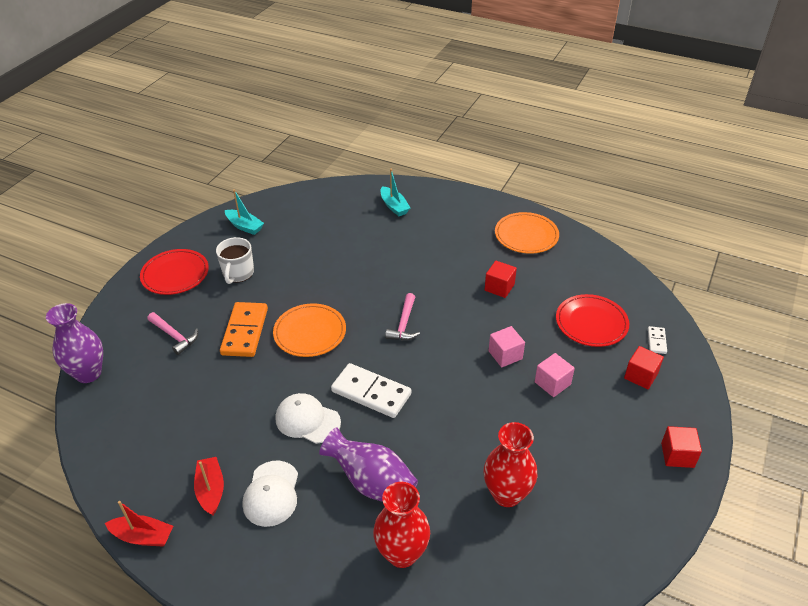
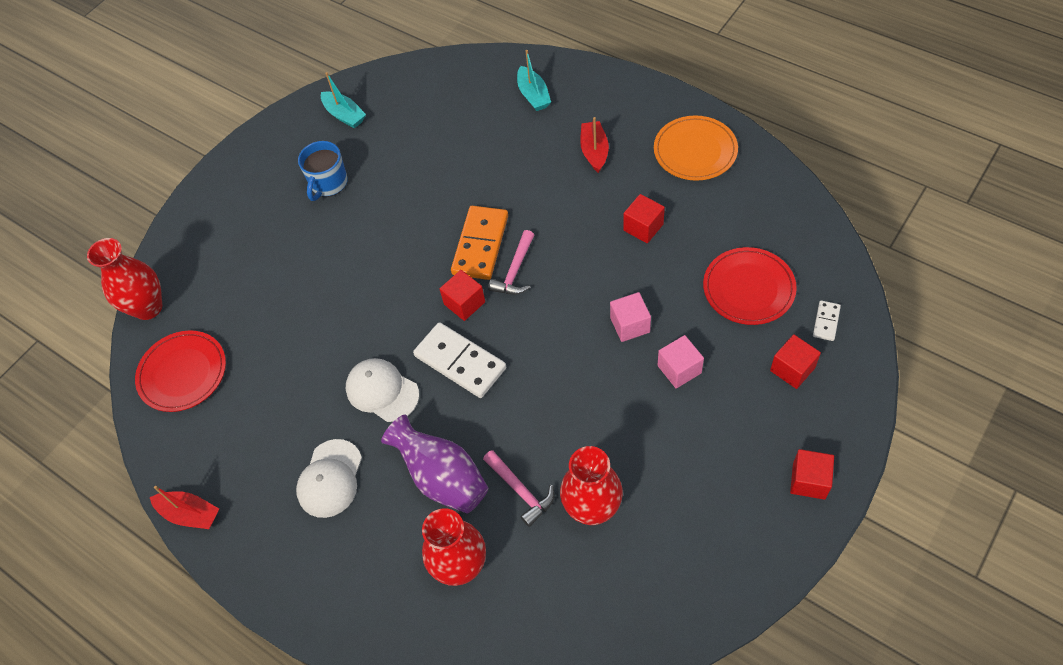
camera: 15 degrees right, 15 degrees up
purple vase [46,303,103,383] -> red vase [87,238,162,320]
red plate [140,249,209,295] -> red plate moved to [135,330,226,412]
pink hammer [147,312,198,355] -> pink hammer moved to [483,450,555,527]
red boat [194,457,224,515] -> red boat moved to [580,117,609,173]
white mug [216,237,254,284] -> blue mug [298,141,348,201]
orange domino [220,302,268,357] -> orange domino moved to [451,206,508,280]
orange plate [273,303,346,357] -> none
none -> red cube [440,270,485,321]

